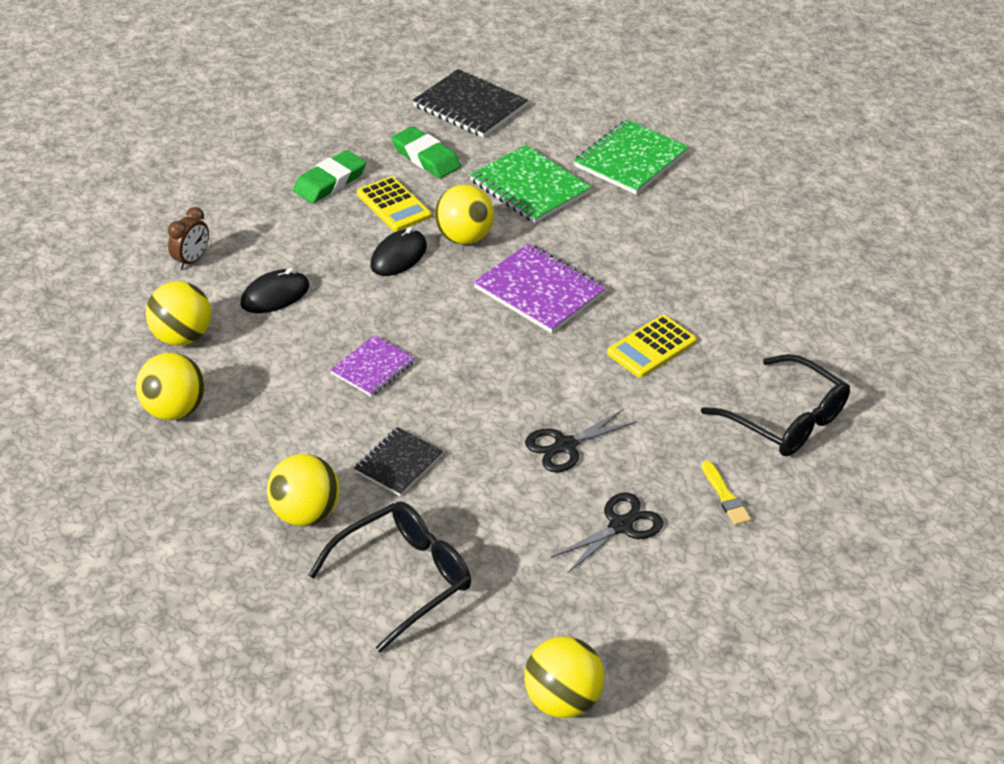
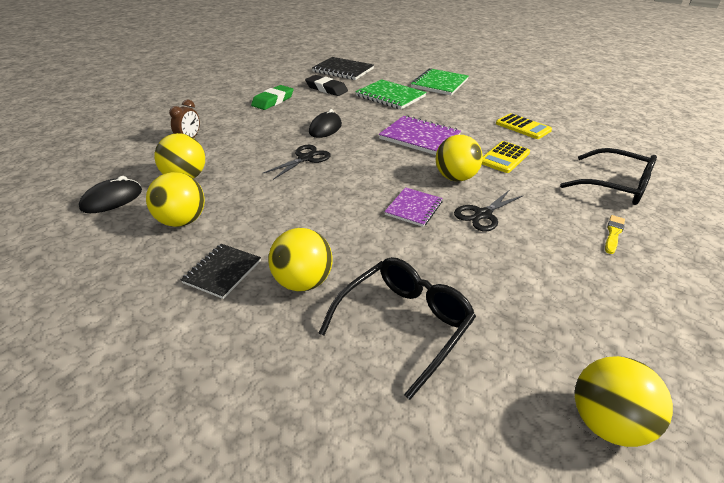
camera: 10 degrees left, 5 degrees down
black mouse [240,268,309,313] -> black mouse moved to [79,176,142,213]
purple notebook [330,335,415,397] -> purple notebook moved to [384,187,443,227]
black notebook [354,427,443,496] -> black notebook moved to [181,244,261,299]
yellow calculator [357,176,431,231] -> yellow calculator moved to [496,113,552,139]
green eraser [391,126,461,178] -> black eraser [305,75,348,96]
yellow ball [434,185,494,244] -> yellow ball moved to [436,135,483,182]
black scissors [551,493,663,574] -> black scissors moved to [263,145,331,180]
yellow brush [702,461,751,525] -> yellow brush turned 120 degrees counterclockwise [605,215,625,254]

